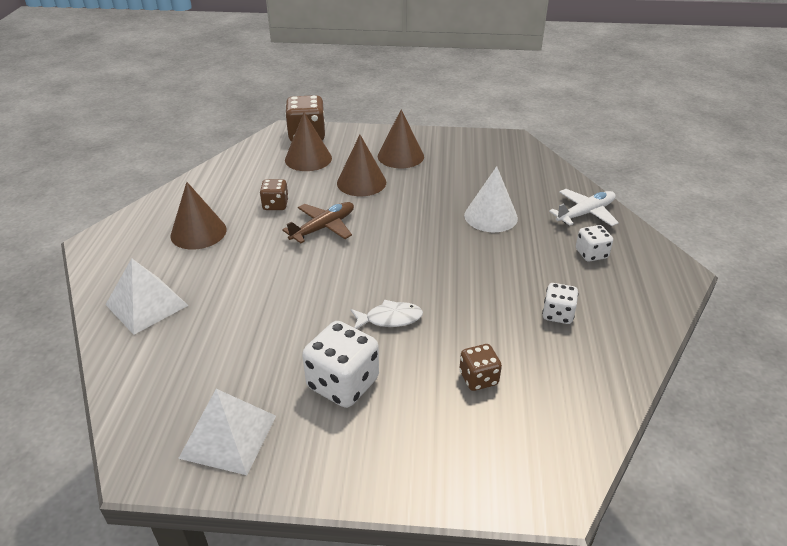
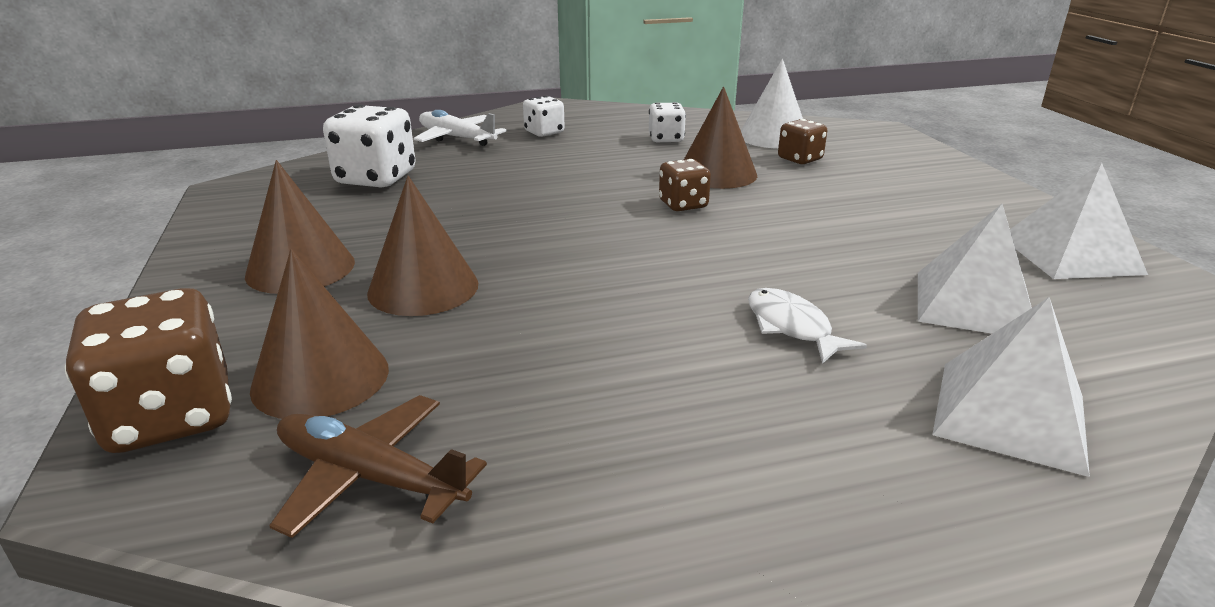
camera: 110 degrees left, 10 degrees down
brown cone [171,182,227,250] -> brown cone moved to [684,87,757,189]
brown dice [260,179,289,210] -> brown dice moved to [659,159,711,211]
brown plane [282,202,354,243] -> brown plane moved to [269,395,487,538]
white dice [302,321,379,408] -> white dice moved to [323,104,416,188]
white fish [351,300,423,329] -> white fish moved to [748,288,867,364]
white cone [464,166,518,232] -> white cone moved to [741,59,803,148]
none -> white pyramid [918,203,1032,334]

